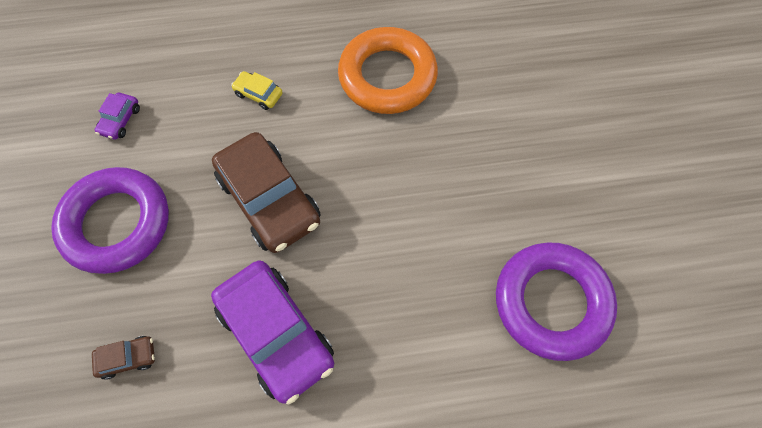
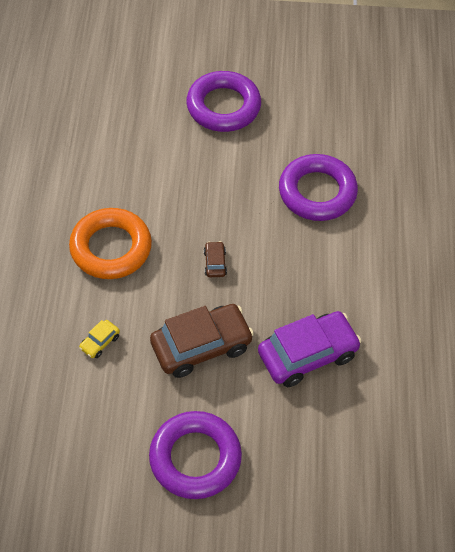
camera: 80 degrees left, 10 degrees down
brown car [92,336,155,380] -> brown car moved to [204,241,227,277]
purple car [95,93,140,140] -> none
none -> purple ring [186,71,261,132]

